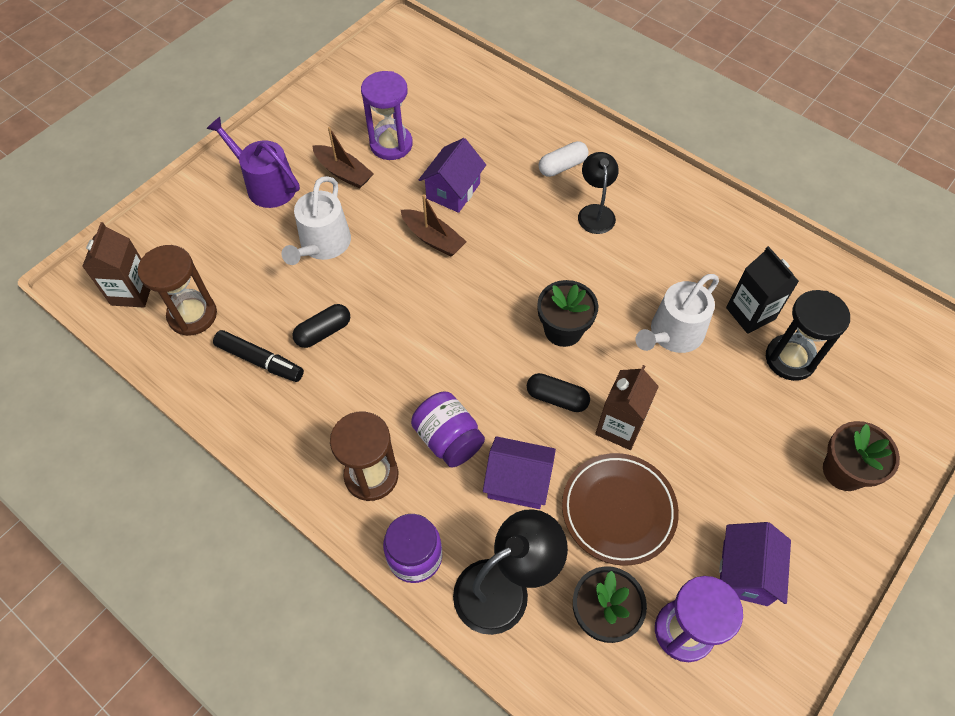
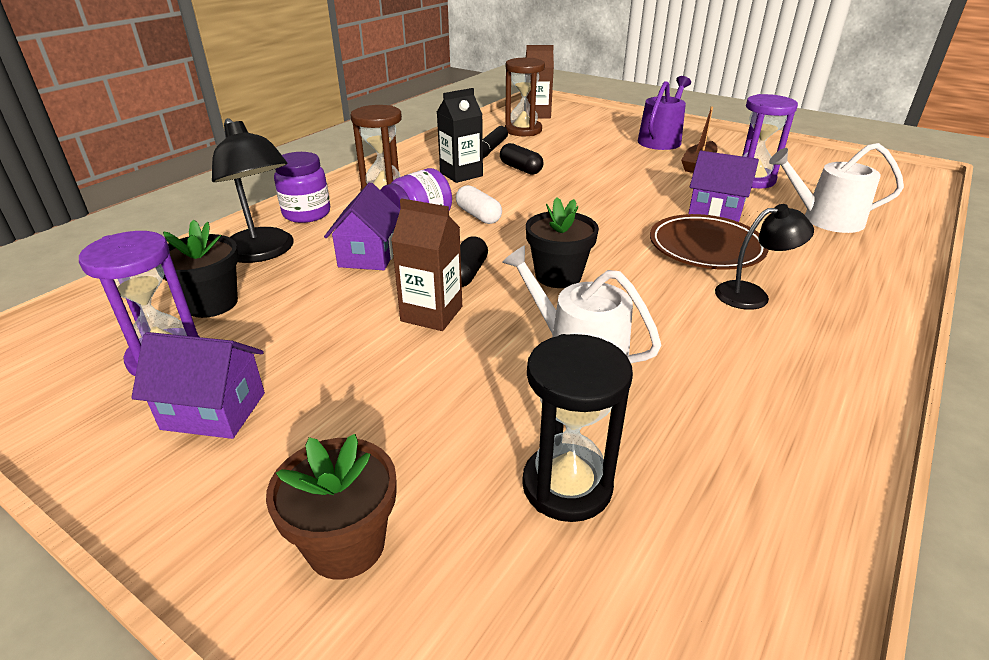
camera: 85 degrees right, 25 degrees down
white watering can [281,176,351,265] -> white watering can moved to [769,143,904,233]
brown boat [401,194,467,256] -> none
white capsule [538,141,588,177] -> white capsule moved to [456,185,502,224]
brown plate [562,453,679,566] -> brown plate moved to [650,214,769,270]
black carton [726,246,799,334] -> black carton moved to [437,88,483,183]

